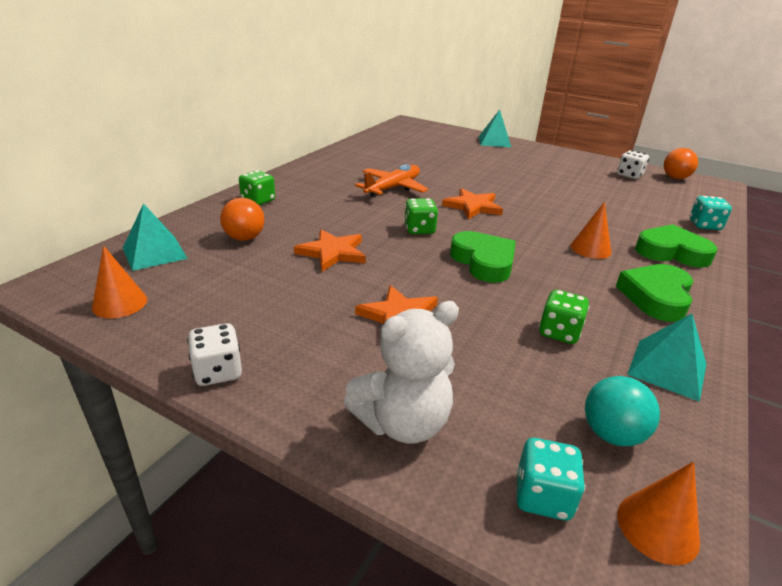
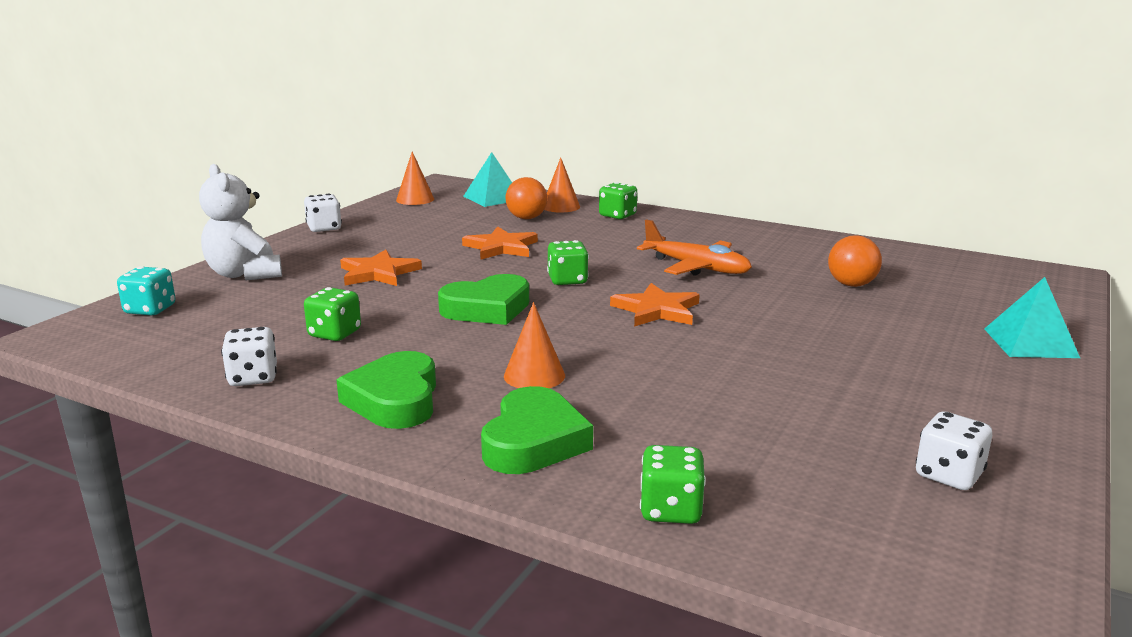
camera: 90 degrees right, 10 degrees down
turquoise ball [585,376,660,446] -> none
green heart [616,264,693,322] -> green heart turned 120 degrees counterclockwise [336,351,436,429]
orange cone [617,462,700,565] -> orange cone moved to [544,158,580,213]
turquoise pyramid [627,314,706,402] -> white dice [221,327,277,386]
orange ball [664,148,698,179] -> orange ball moved to [828,235,882,287]
turquoise dice [690,196,732,230] -> green dice [640,445,706,524]

